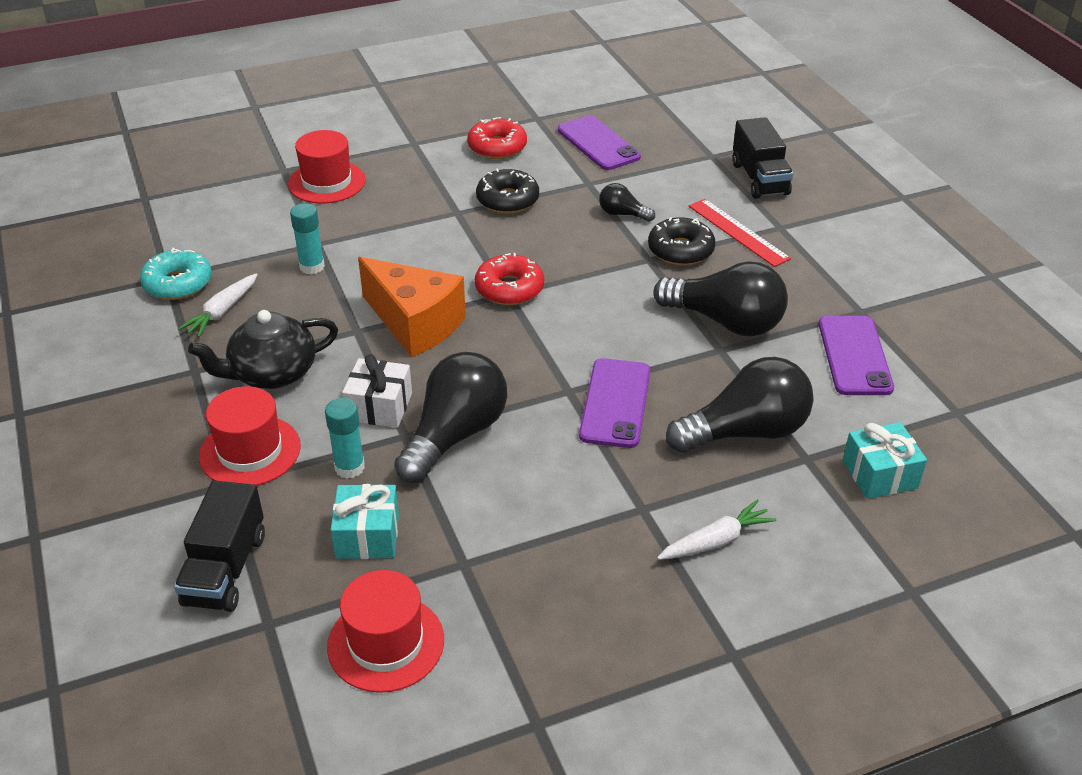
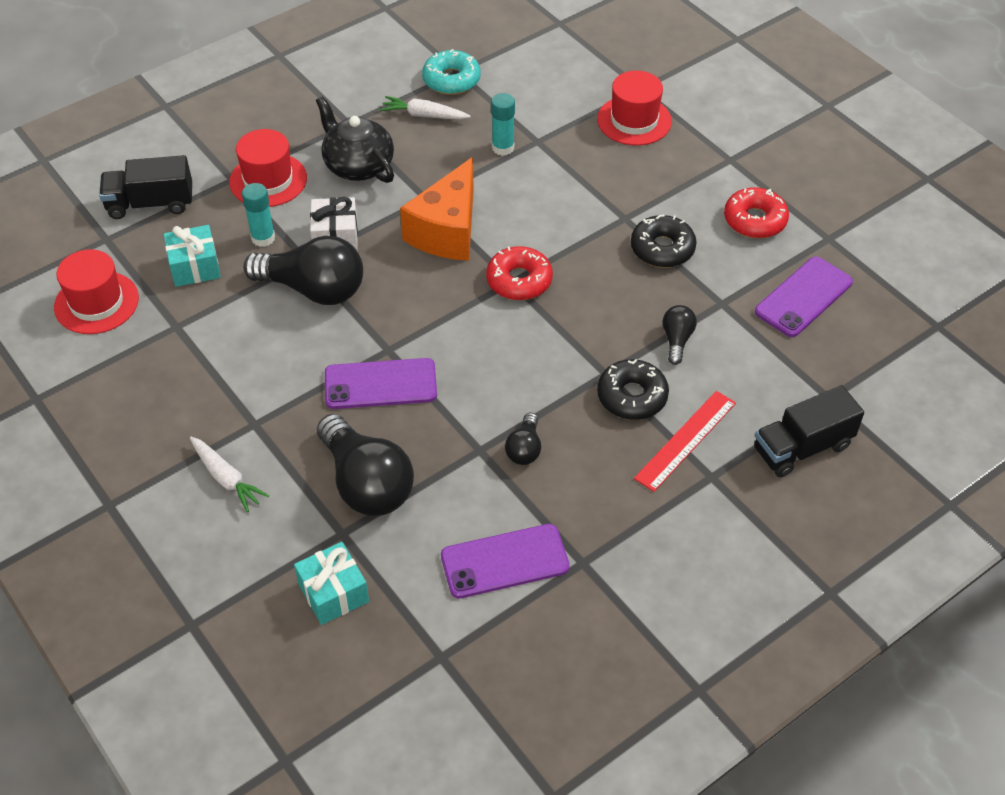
camera: 75 degrees right, 10 degrees up
black light bulb [653,261,788,336] -> black light bulb [505,413,541,465], size x0.48

